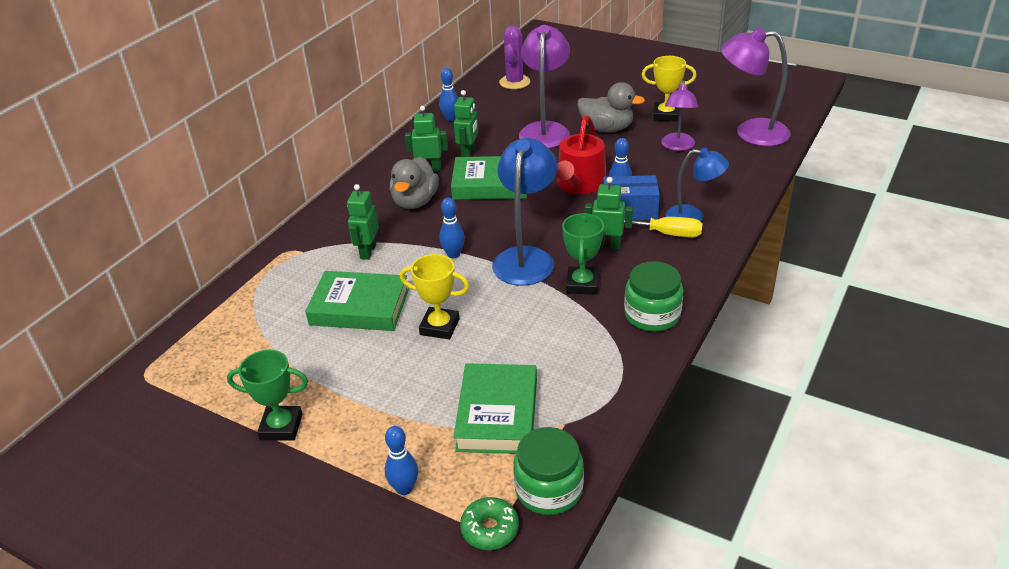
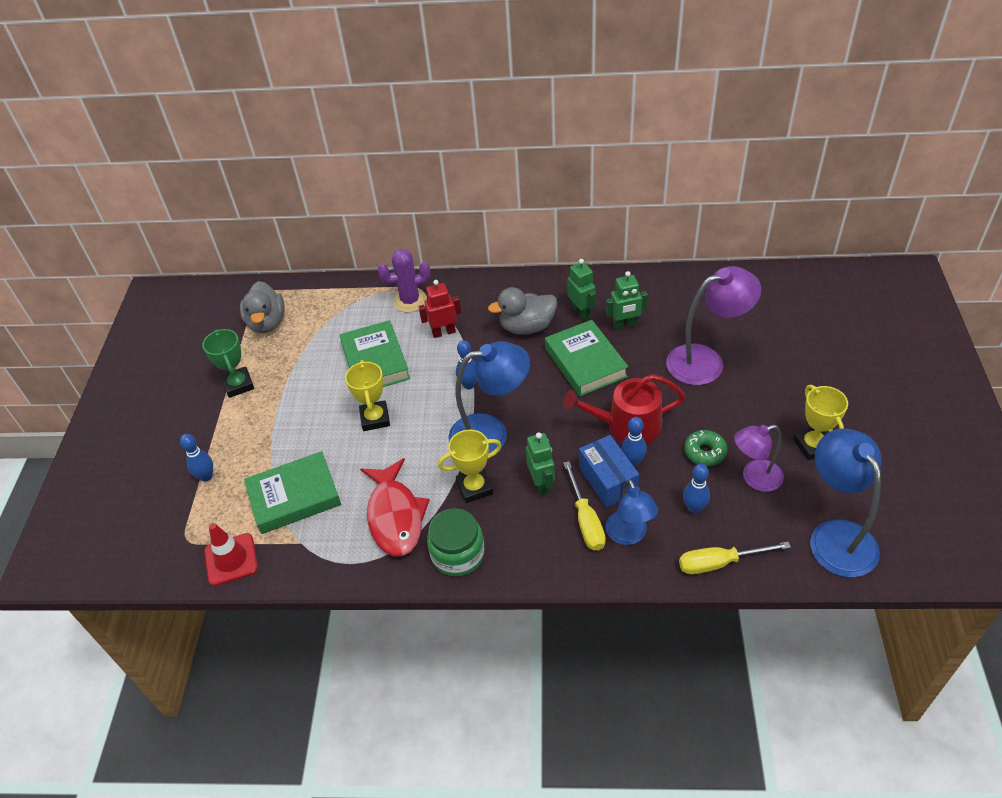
camera: 65 degrees right, 10 degrees up
green robot [347,184,379,260] -> red robot [418,280,461,338]
blue bowling pin [439,68,458,121] -> blue bowling pin moved to [683,464,710,514]
green donut [460,497,519,550] -> green donut moved to [684,430,728,466]
purple cactus [499,26,530,89] -> purple cactus moved to [378,249,431,313]
green jar [513,427,584,515] -> red traffic cone [204,523,258,586]
green trophy [562,213,604,295] -> yellow trophy [438,430,502,503]
grey duck [577,82,645,132] -> grey duck moved to [240,281,285,333]
purple lamp [721,28,791,146] -> blue lamp [810,428,882,577]
none -> red fish [360,458,430,556]
none -> yellow screwdriver [679,542,791,574]

